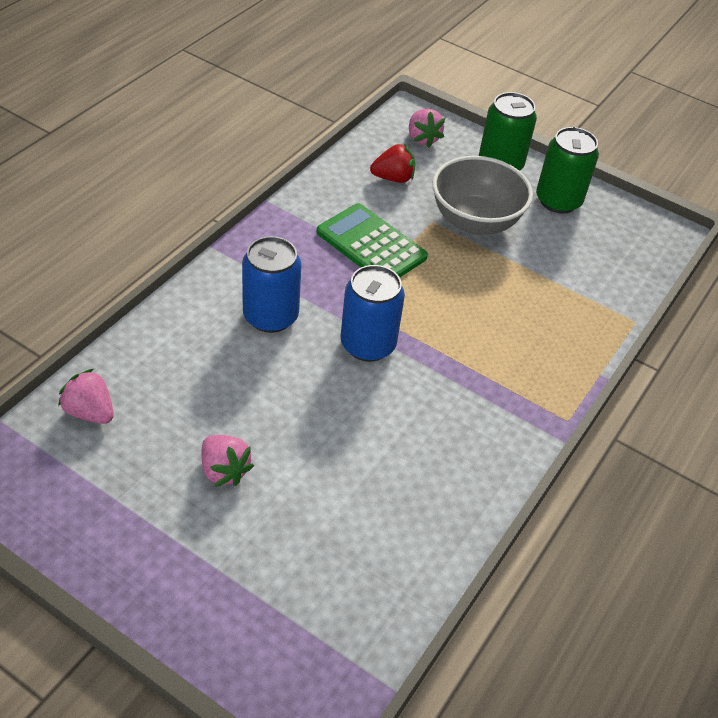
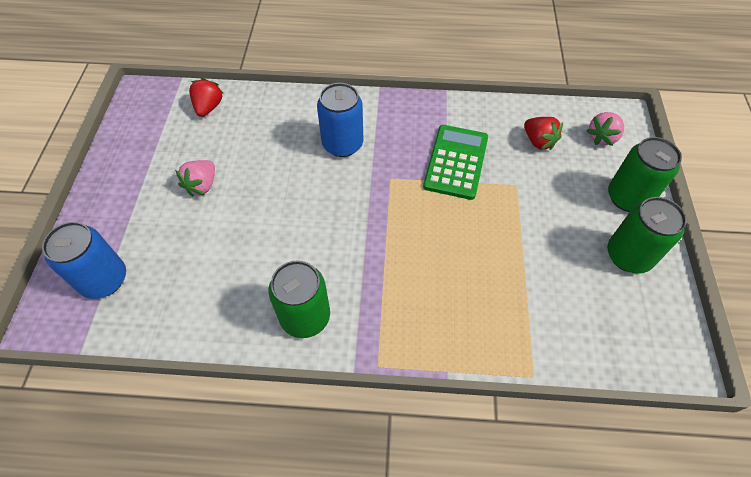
camera: 65 degrees right, 10 degrees up
pink strawberry [58,369,114,424] -> red strawberry [189,78,224,117]
blue can [340,265,405,362] -> blue can moved to [42,222,126,299]
grey bowl [432,156,533,235] -> none
none -> green can [268,260,330,338]

